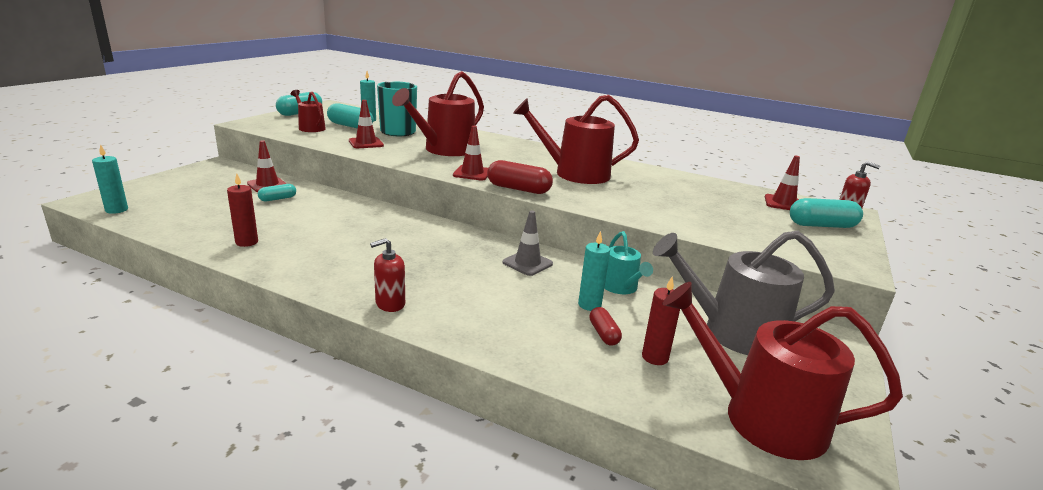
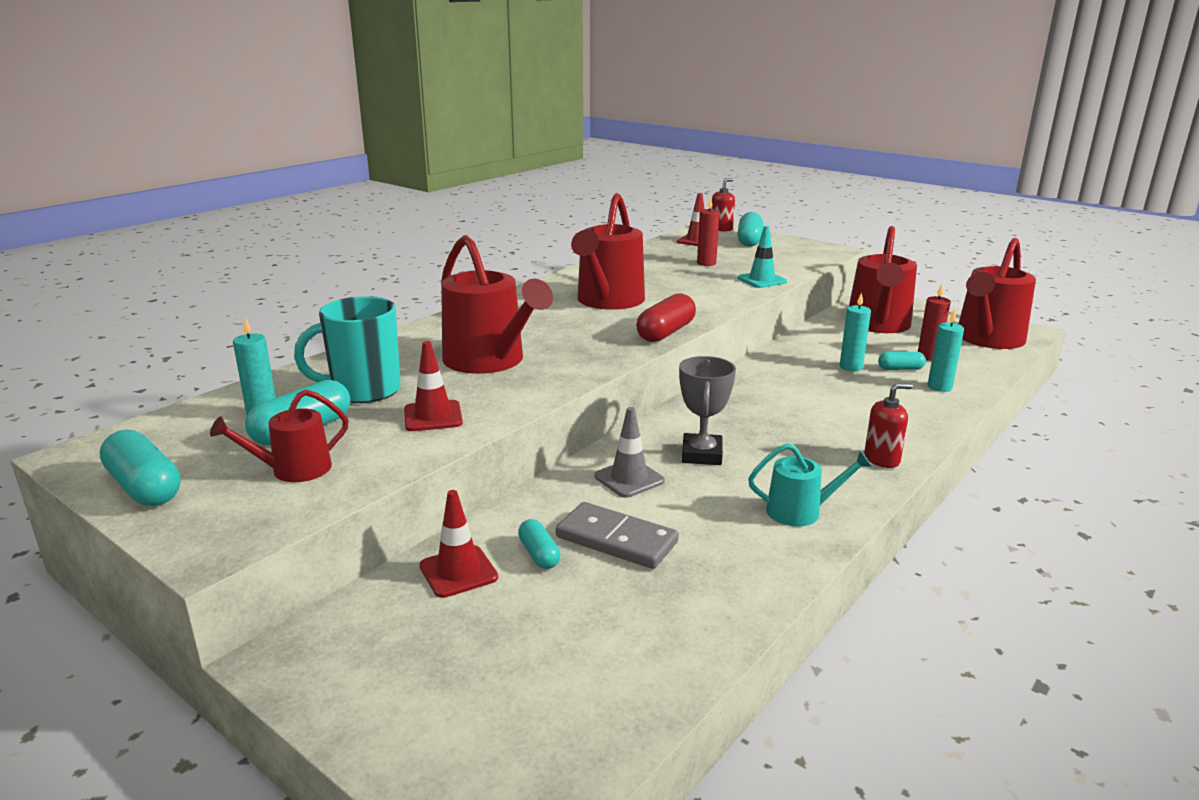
camera: 75 degrees left, 0 degrees up
turquoise candle [92,144,128,214] -> turquoise candle moved to [928,309,964,392]
red candle [227,174,258,247] -> red candle moved to [697,197,720,266]
red soap dispenser [370,238,405,312] -> red soap dispenser turned 90 degrees counterclockwise [864,383,913,468]
red traffic cone [453,126,488,180] -> none
grey traffic cone [503,211,553,276] -> grey traffic cone moved to [595,407,665,498]
red capsule [589,307,622,346] -> turquoise capsule [878,352,926,370]
turquoise watering can [604,231,653,294] -> turquoise watering can moved to [748,443,872,527]
grey watering can [653,231,835,355] -> red watering can [849,226,917,333]
none -> grey domino [556,502,679,569]
none -> grey trophy [679,356,736,465]
none -> turquoise traffic cone [737,226,787,288]

